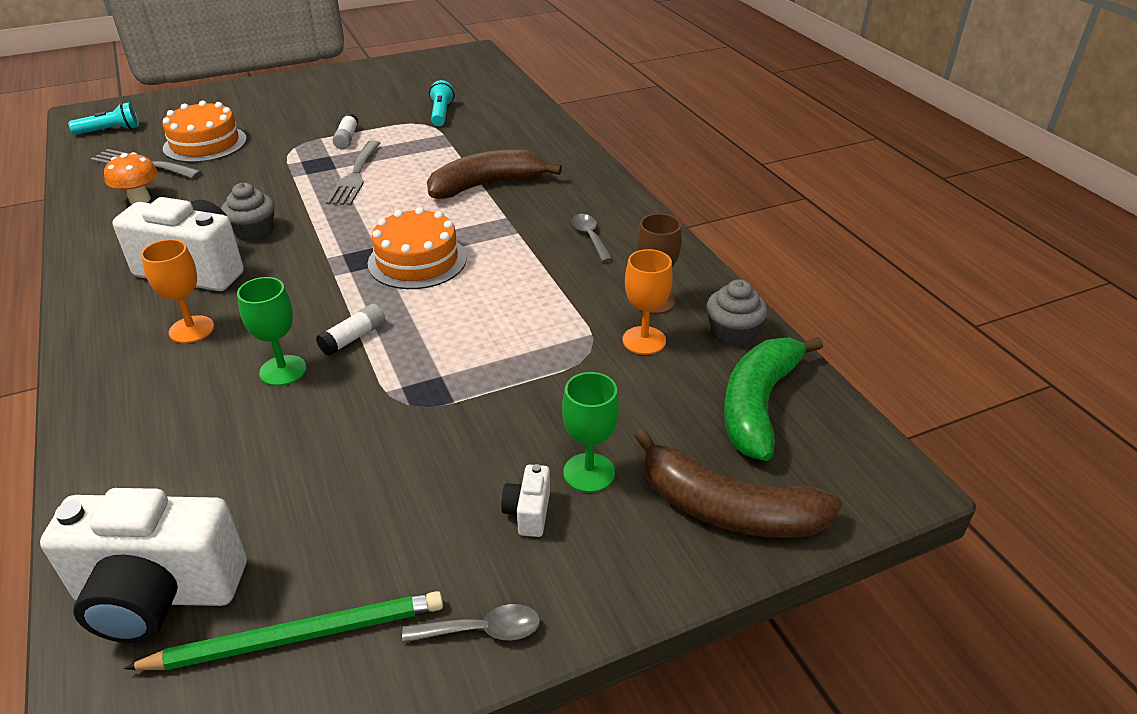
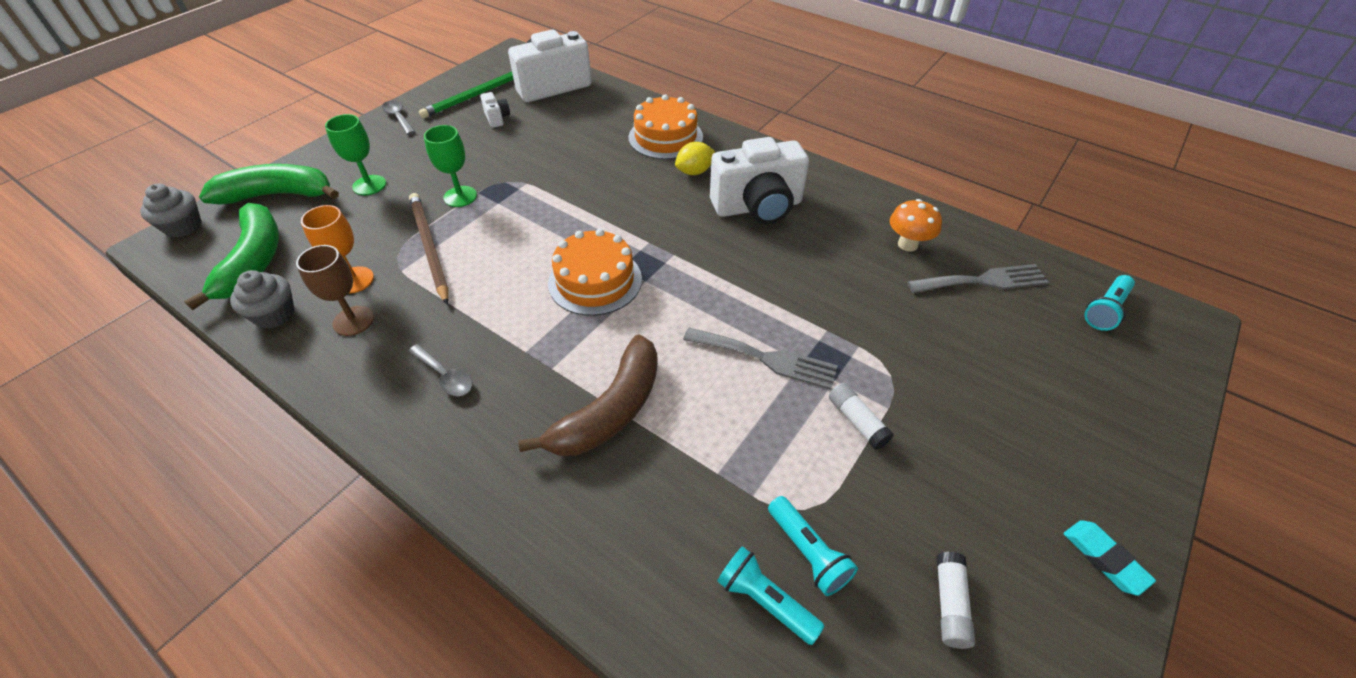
camera: 150 degrees right, 10 degrees up
orange goblet [141,239,214,343] -> yellow lemon [675,142,715,175]
orange cake [163,100,247,163] -> orange cake moved to [629,94,703,159]
grey cupcake [221,183,274,242] -> grey cupcake moved to [140,183,202,237]
green goblet [237,277,306,386] -> green goblet moved to [424,125,477,207]
white glue stick [316,304,385,356] -> white glue stick moved to [936,552,975,649]
grey fork [326,140,381,206] -> grey fork turned 135 degrees clockwise [683,328,838,390]
grey spoon [402,604,540,642] -> grey spoon turned 90 degrees clockwise [382,100,415,135]
white camera [501,464,550,537] -> white camera moved to [480,92,510,128]
brown banana [634,429,842,538] -> green banana [199,164,339,205]
none -> brown pencil [409,193,448,305]
none -> turquoise flashlight [717,546,824,645]
none -> turquoise eraser [1064,520,1156,596]

